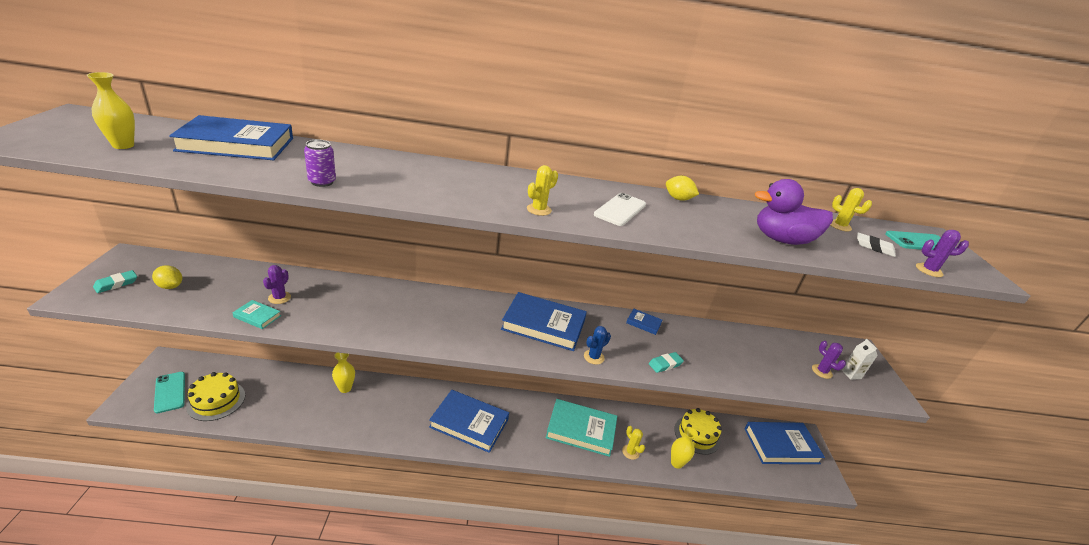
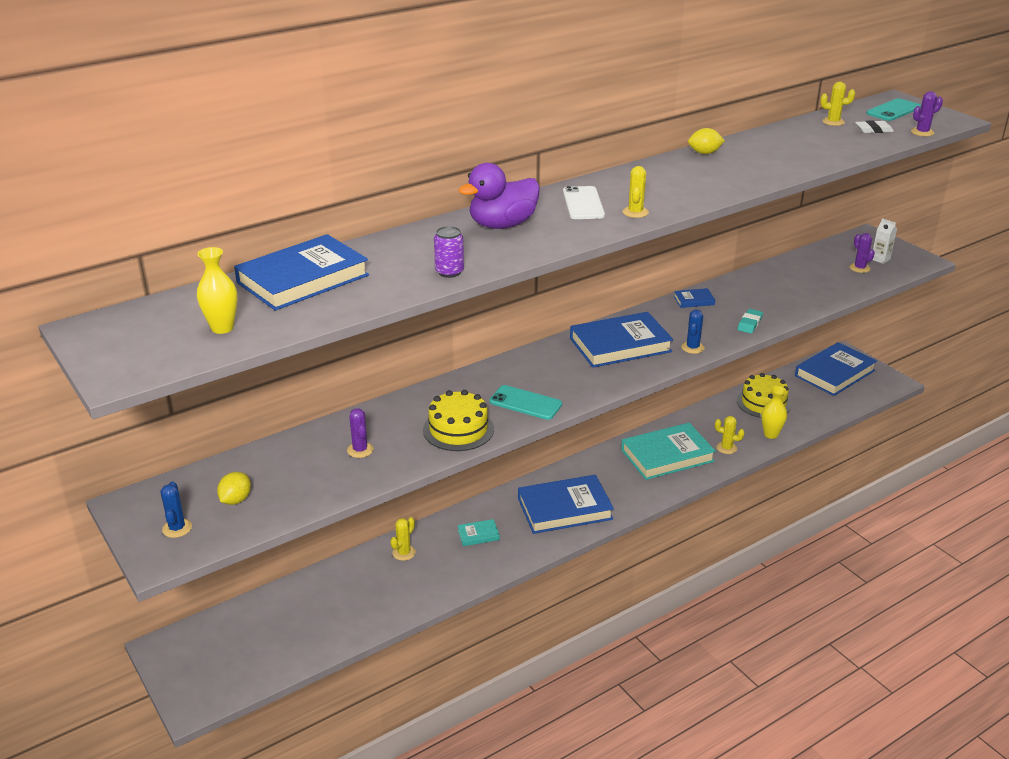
camera: 30 degrees left, 0 degrees up
turquoise eraser [93,270,137,293] -> blue cactus [161,481,192,538]
yellow lemon [152,266,182,289] -> yellow lemon turned 60 degrees counterclockwise [217,472,251,505]
turquoise phone [154,372,185,413] -> turquoise phone moved to [490,385,562,420]
yellow cake [186,372,245,421] -> yellow cake moved to [423,390,494,451]
turquoise book [232,300,281,329] -> turquoise book moved to [458,519,500,546]
yellow vase [332,352,355,393] -> yellow cactus [390,517,416,561]
white phone [594,193,646,226] -> white phone moved to [563,186,605,219]
purple duck [755,179,833,245] -> purple duck moved to [459,163,540,229]
purple cactus [812,341,846,379] -> purple cactus turned 45 degrees clockwise [850,233,875,273]

